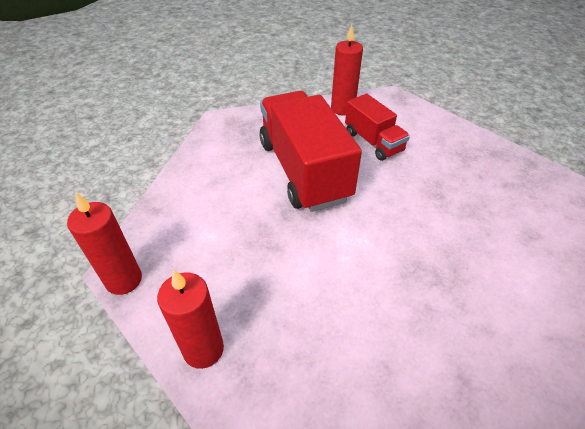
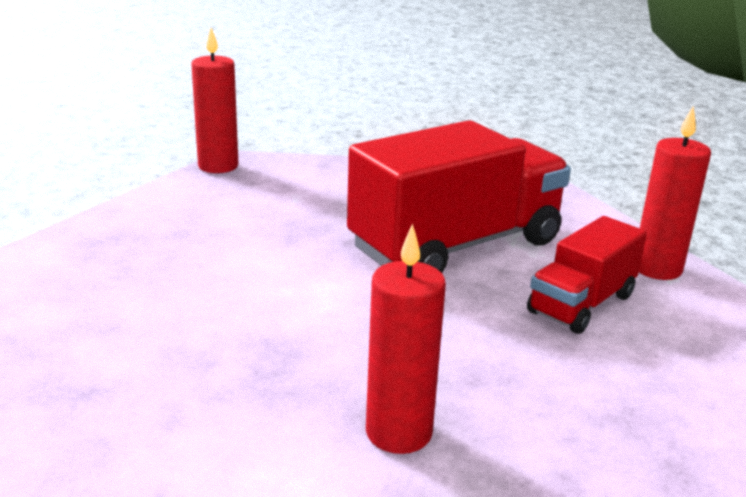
camera: 75 degrees right, 20 degrees down
red candle [157,269,224,369] -> red candle moved to [366,223,446,454]

